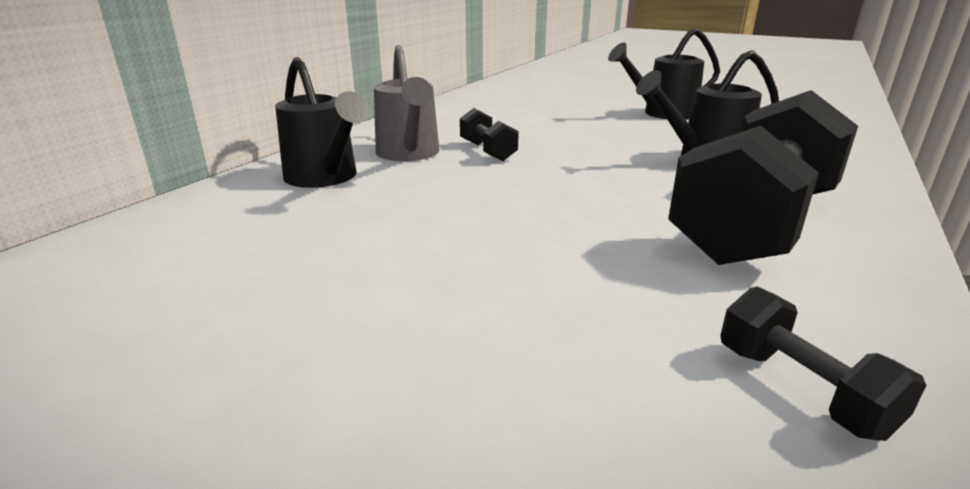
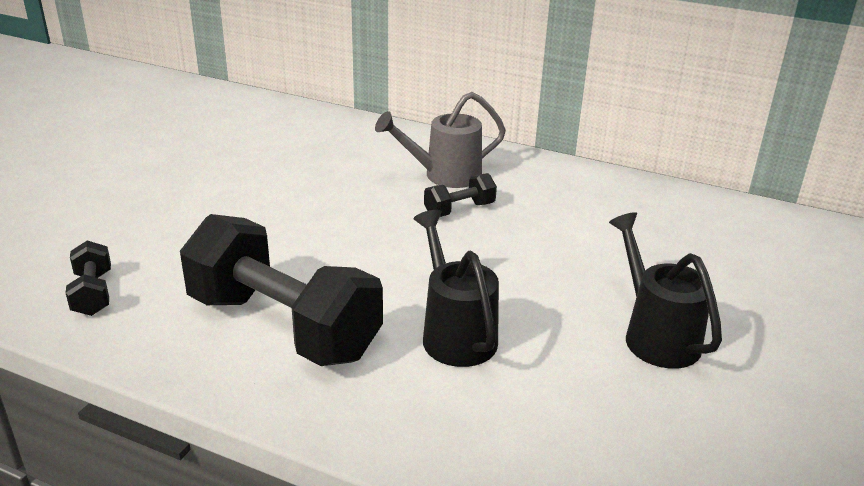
camera: 85 degrees right, 5 degrees up
black watering can [275,57,370,188] -> none
black dumbbell [720,286,926,441] -> black dumbbell turned 75 degrees counterclockwise [65,240,111,316]

